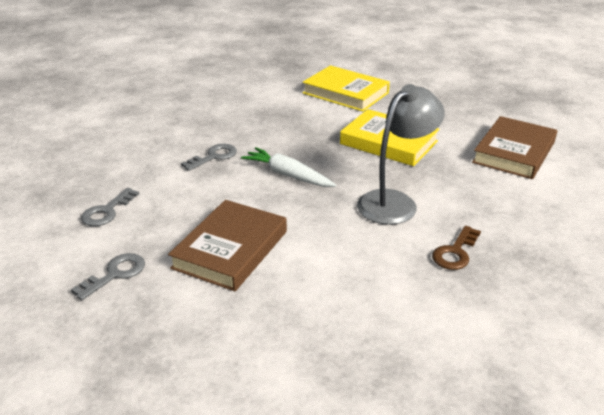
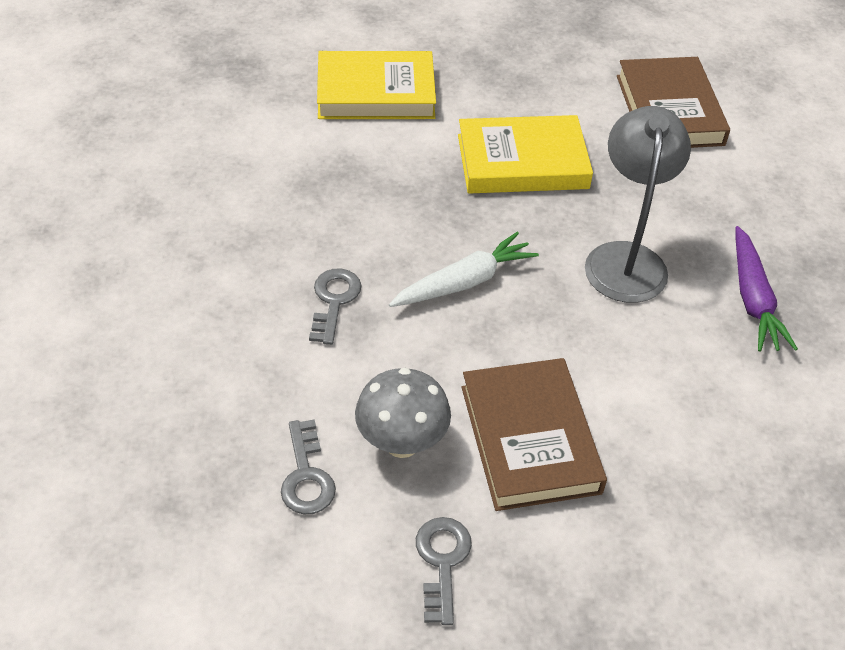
camera: 40 degrees left, 15 degrees up
white carrot [241,147,336,187] -> white carrot turned 150 degrees clockwise [389,232,539,307]
brown key [432,226,481,270] -> purple carrot [736,226,798,352]
none -> grey mushroom [355,368,451,458]

